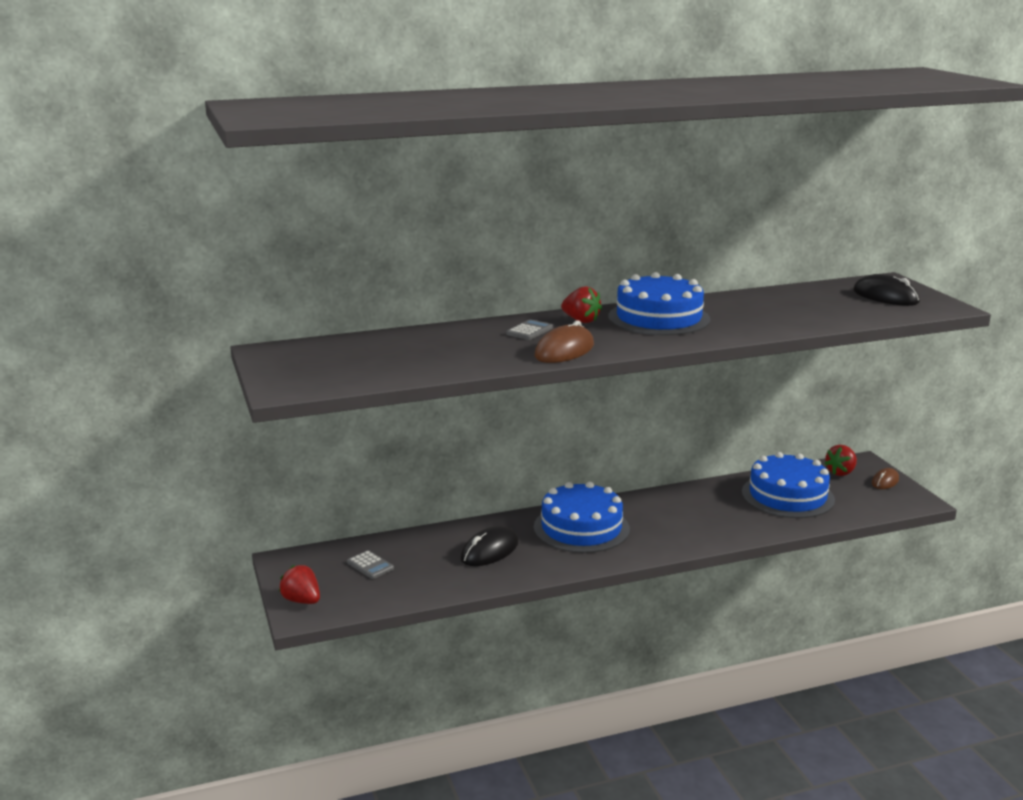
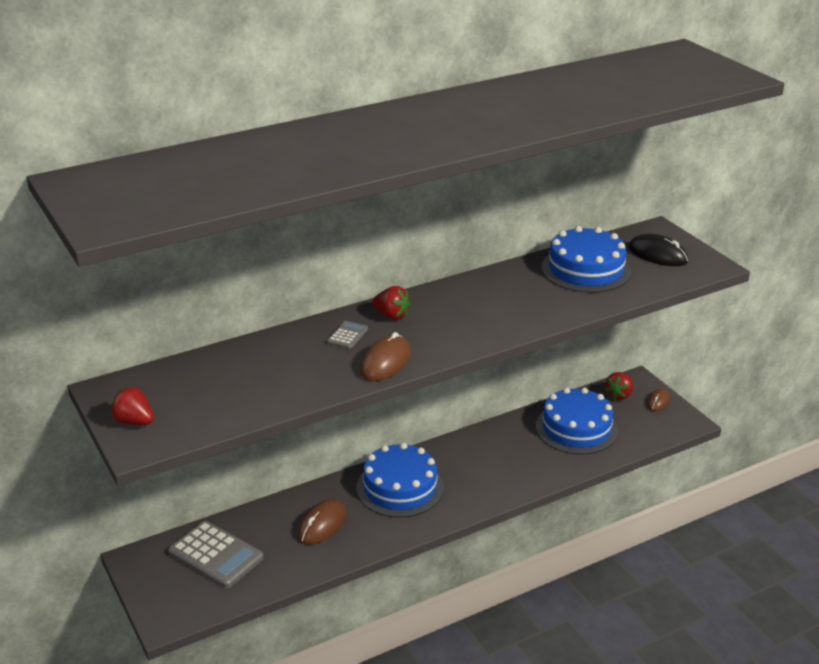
camera: 10 degrees left, 10 degrees up
red strawberry [279,565,320,604] -> red strawberry moved to [110,387,154,425]
grey calculator [347,550,394,579] -> grey calculator [168,521,263,588], size x2.09
black mouse [461,526,519,566] -> brown mouse [297,499,347,545]
blue cake [608,272,710,336] -> blue cake moved to [541,226,631,293]

